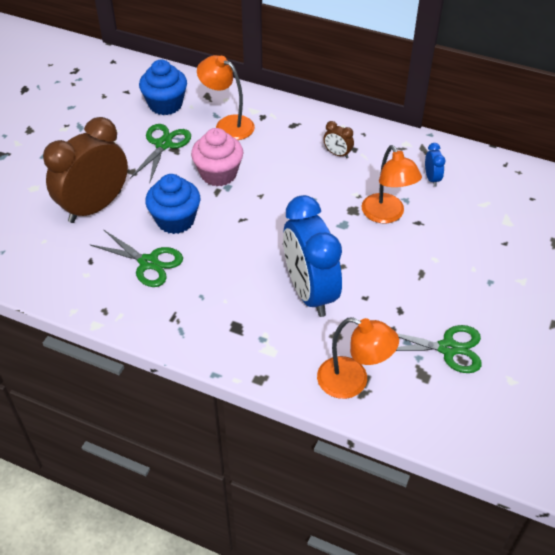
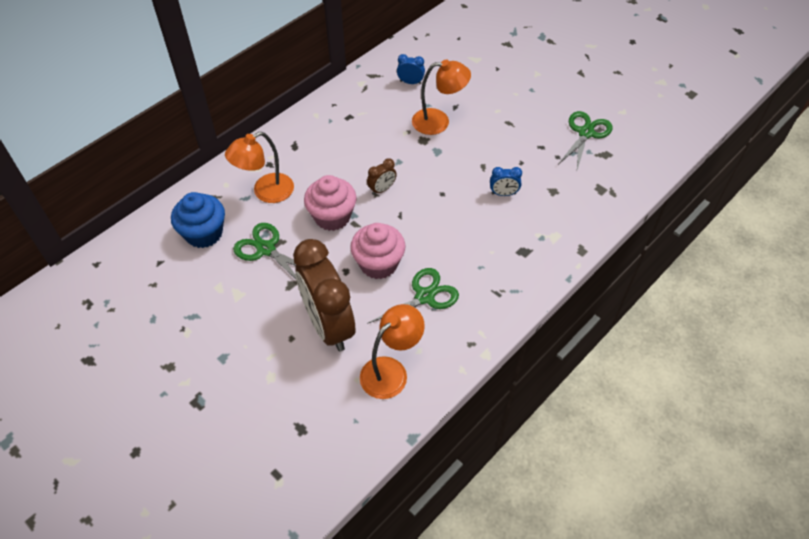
camera: 70 degrees left, 5 degrees up
blue cupcake [145,174,201,234] -> pink cupcake [350,223,405,279]
blue clock [283,195,342,317] -> blue clock [490,167,522,196], size x0.40
orange lamp [317,317,399,399] -> orange lamp moved to [360,304,425,399]
brown clock [323,121,354,158] -> brown clock moved to [367,158,397,195]

